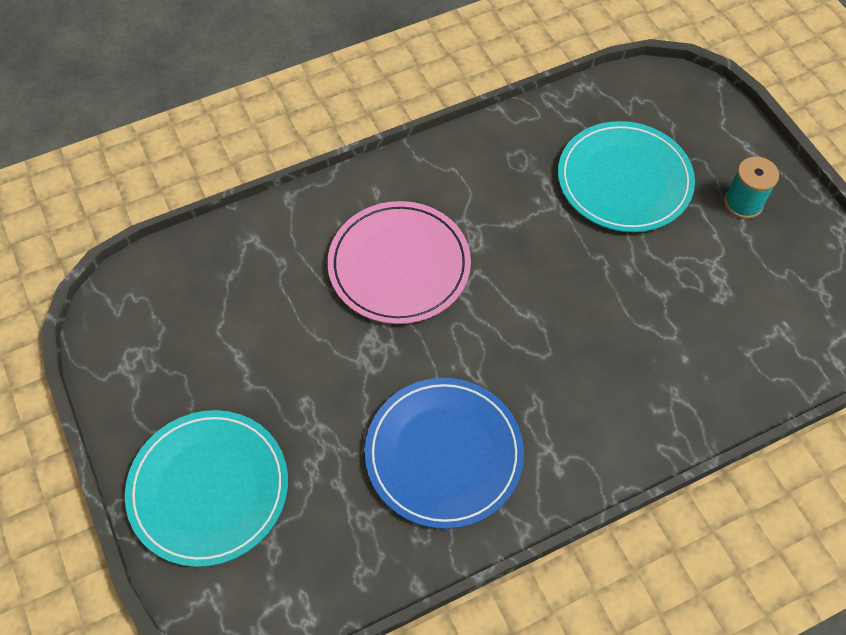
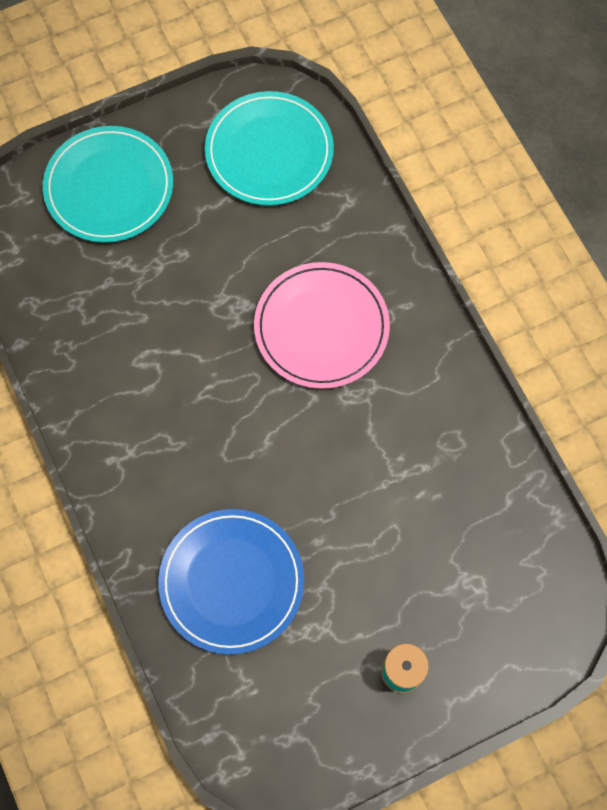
camera: 90 degrees right, 10 degrees up
blue plate [365,378,524,529] -> blue plate moved to [158,509,304,655]
turquoise plate [558,121,695,232] -> turquoise plate moved to [205,91,334,206]

